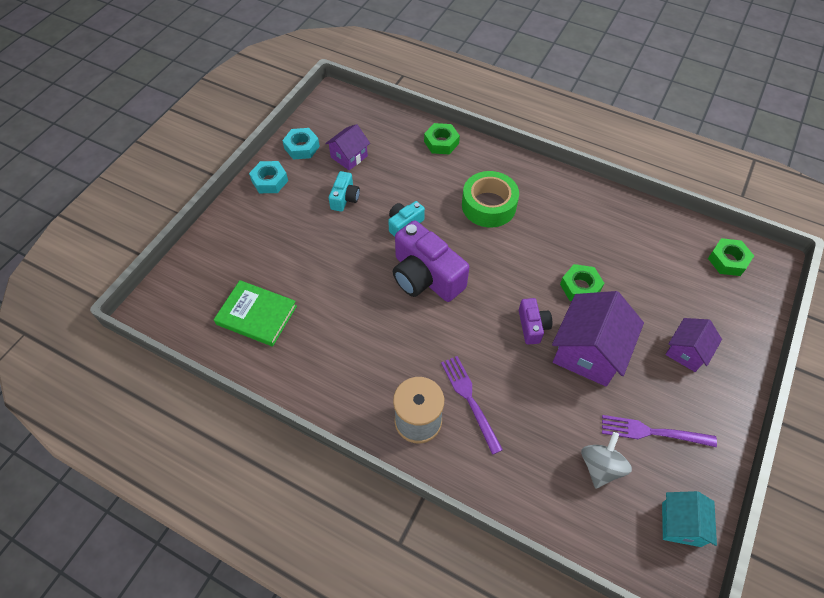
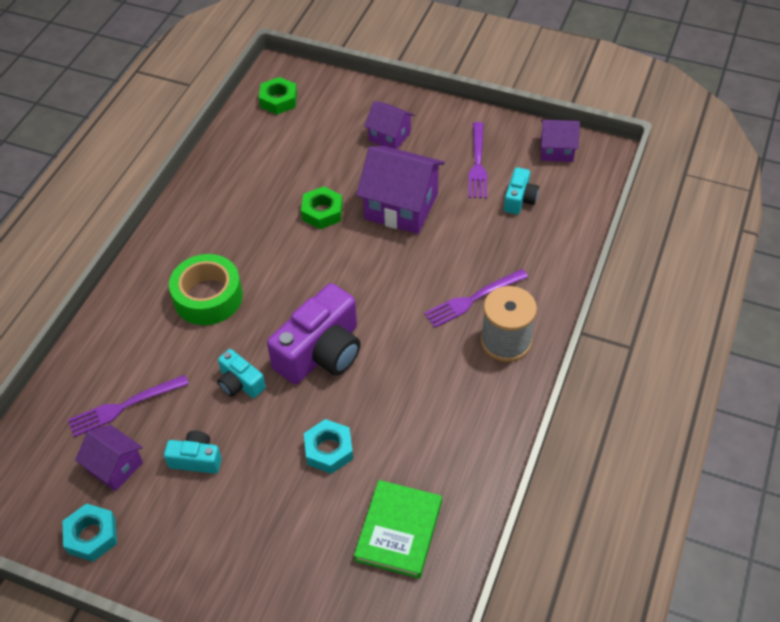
camera: 95 degrees left, 5 degrees down
turquoise nut [249,161,288,193] -> turquoise nut moved to [304,419,353,474]
green nut [424,123,460,154] -> none
purple camera [519,298,552,345] -> none
grey spinning top [581,432,632,489] -> turquoise camera [504,167,539,214]
turquoise house [662,491,717,547] -> purple house [541,120,580,162]
none -> purple fork [68,375,189,437]

